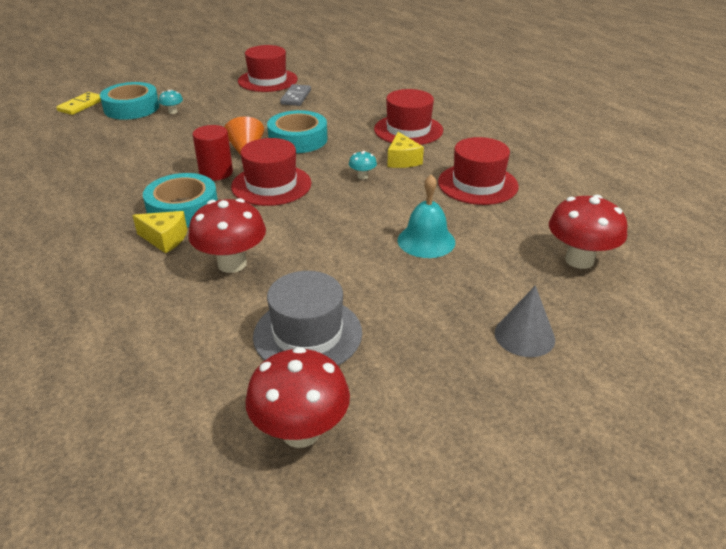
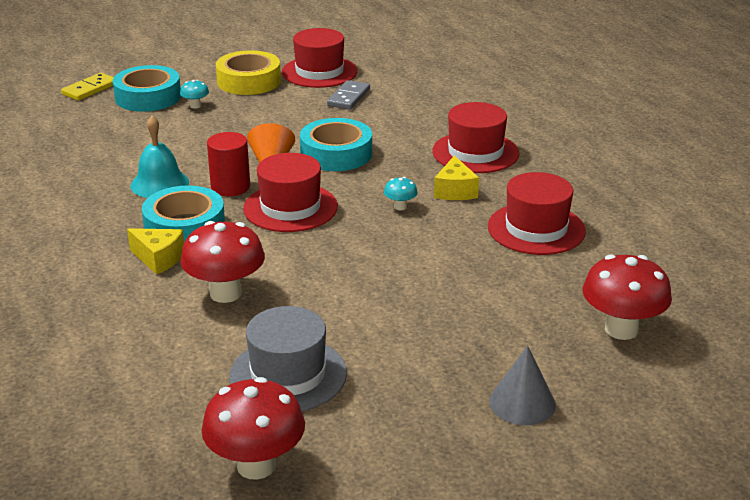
camera: 10 degrees right, 5 degrees down
turquoise bell [398,174,455,258] -> turquoise bell moved to [131,116,189,198]
none -> yellow tape [216,50,281,95]

